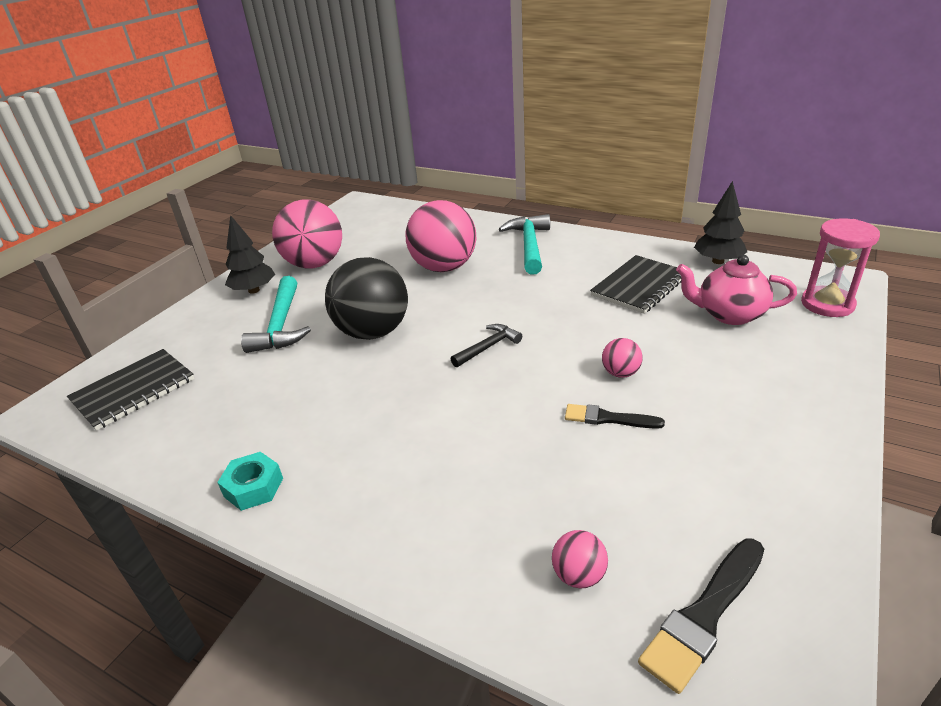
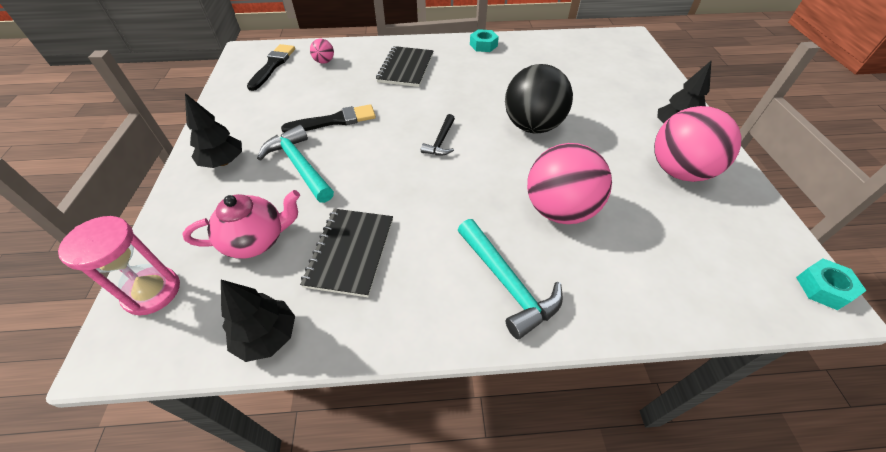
camera: 145 degrees right, 15 degrees up
black notebook [67,349,194,431] -> black notebook moved to [376,46,433,87]
turquoise hammer [241,276,311,353] -> turquoise hammer moved to [257,125,334,203]
black brush [565,404,665,429] -> black brush [281,104,376,133], size x1.52
pink ball [602,338,643,378] -> none
none -> black tree [185,93,242,168]
none -> turquoise nut [796,258,867,310]

